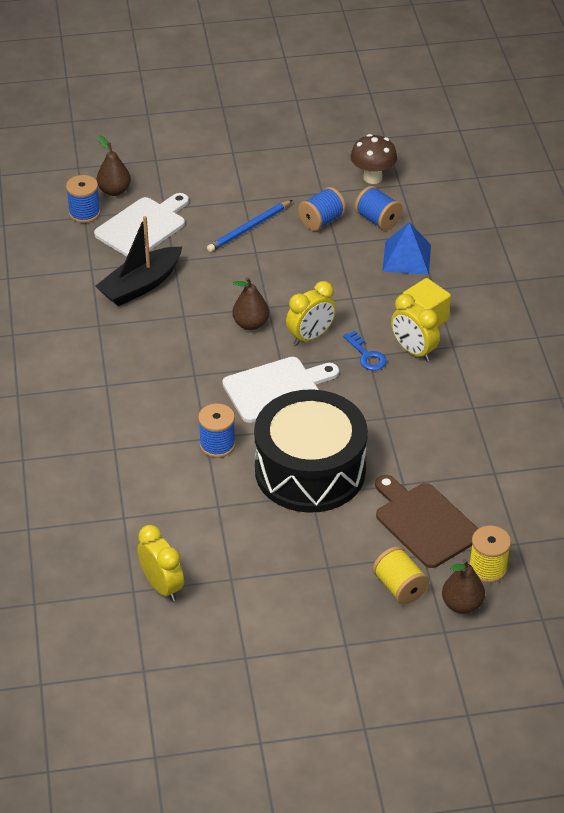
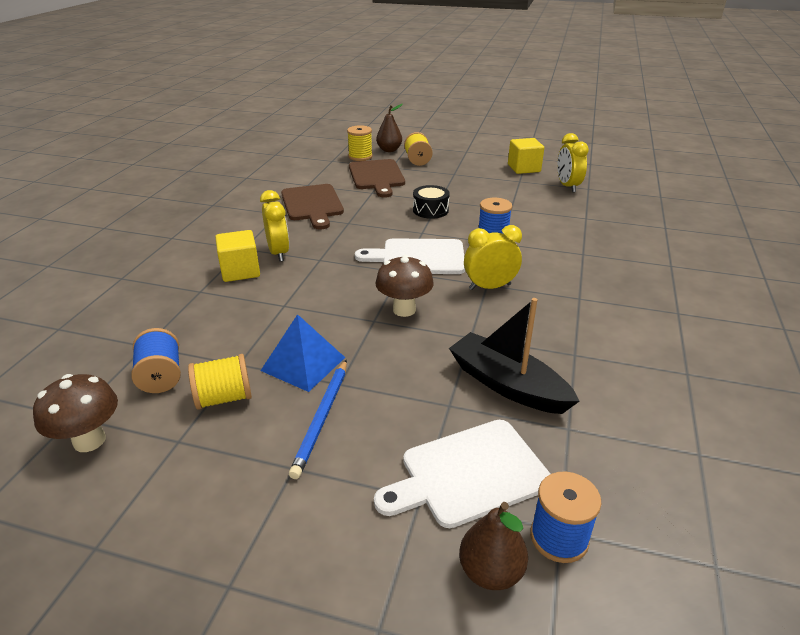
camera: 155 degrees left, 10 degrees down
black boat [95,216,182,306] -> black boat turned 120 degrees counterclockwise [449,298,579,414]
blue pencil [207,200,292,252] -> blue pencil turned 120 degrees clockwise [289,360,347,479]
brown pear [232,277,269,330] -> brown mushroom [375,255,434,317]
black drum [254,389,368,513] -> black drum [413,185,450,219], size x0.41
yellow clock [286,281,336,345] -> yellow clock moved to [464,225,522,290]
blue spool [298,187,346,231] -> yellow spool [188,354,252,410]
blue key [343,331,387,370] -> none
blue pyramid [382,222,431,275] -> blue pyramid moved to [261,314,345,392]
none -> brown cutting board [281,184,344,230]
none -> yellow cube [508,138,544,174]

